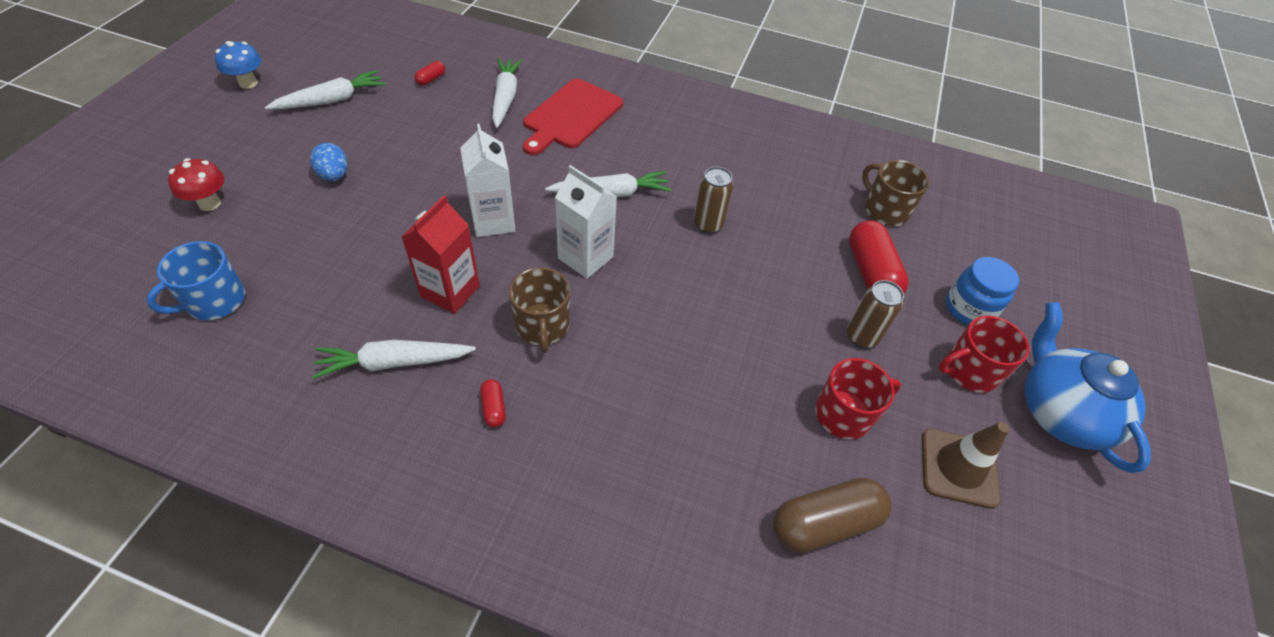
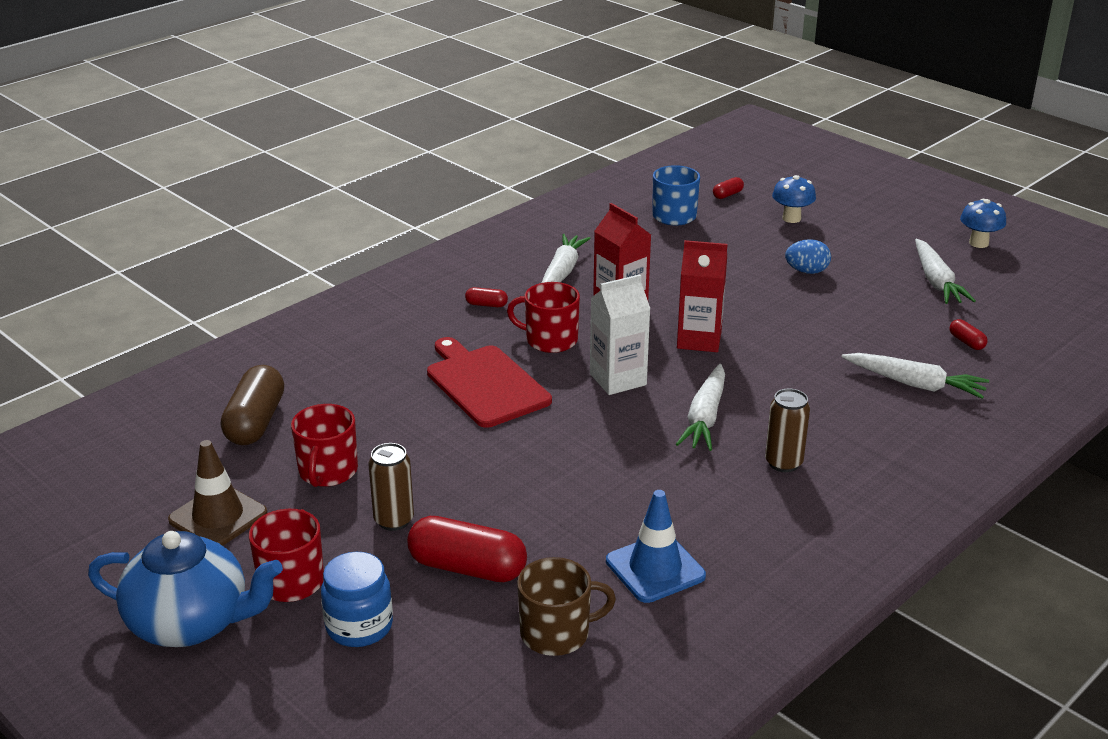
camera: 120 degrees right, 20 degrees down
red mushroom [168,158,224,211] -> blue mushroom [772,175,816,223]
white carton [460,124,515,237] -> red carton [677,240,728,352]
brown mug [509,267,570,353] -> red mug [507,282,580,353]
red cutting board [523,78,623,155] -> red cutting board moved to [427,337,552,428]
brown can [694,167,733,234] -> brown can moved to [765,389,810,472]
none -> blue traffic cone [606,490,706,603]
none -> red capsule [713,177,744,199]

